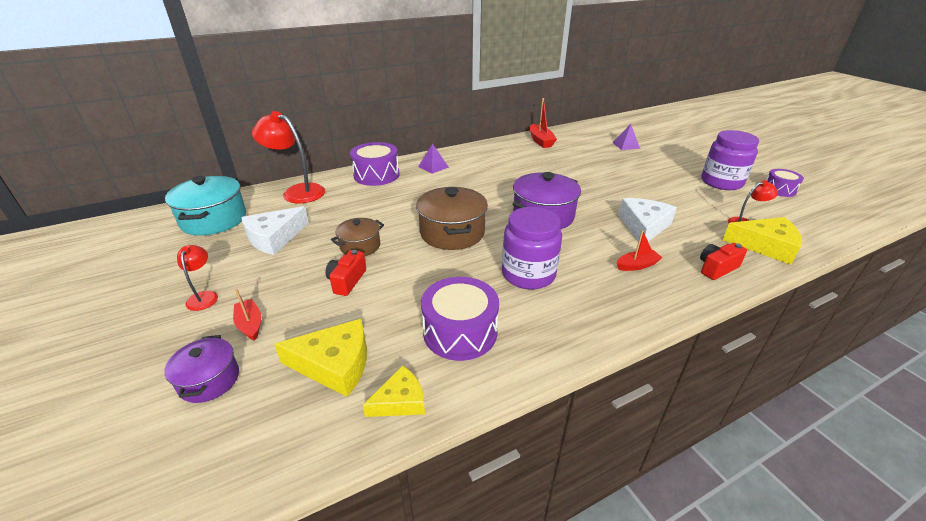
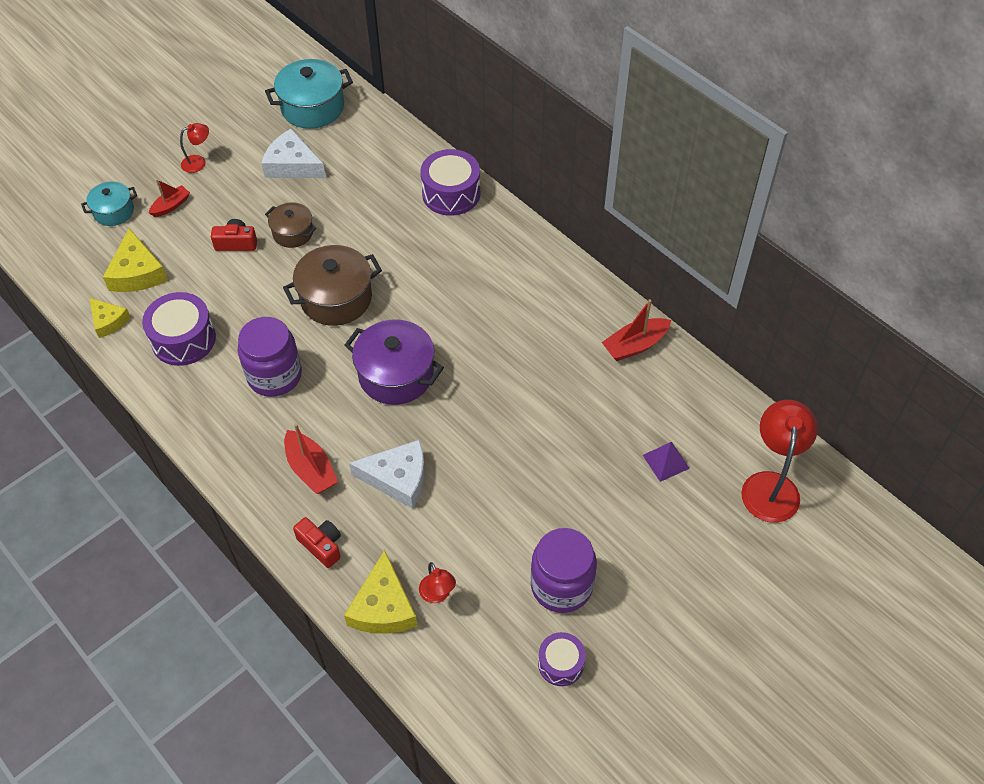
camera: 75 degrees right, 20 degrees up
purple pot [164,335,239,403] -> turquoise pot [81,182,137,226]
red lamp [252,111,325,203] -> red lamp moved to [741,400,818,523]
purple pyramid [418,144,449,174] -> none
red boat [617,230,663,271] -> red boat [284,423,338,494], size x1.51

